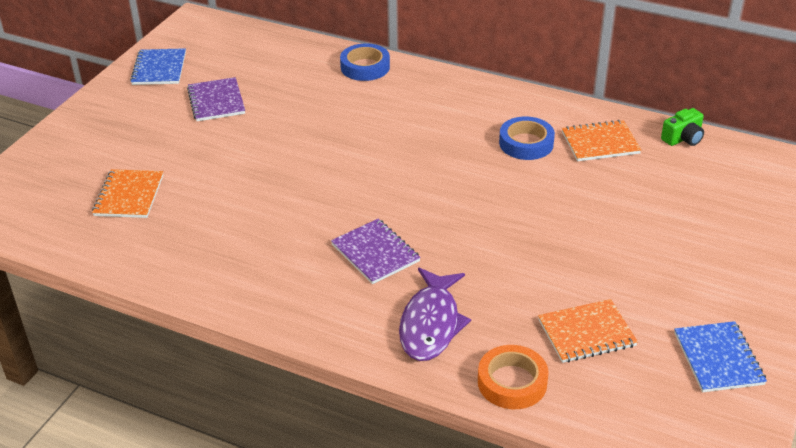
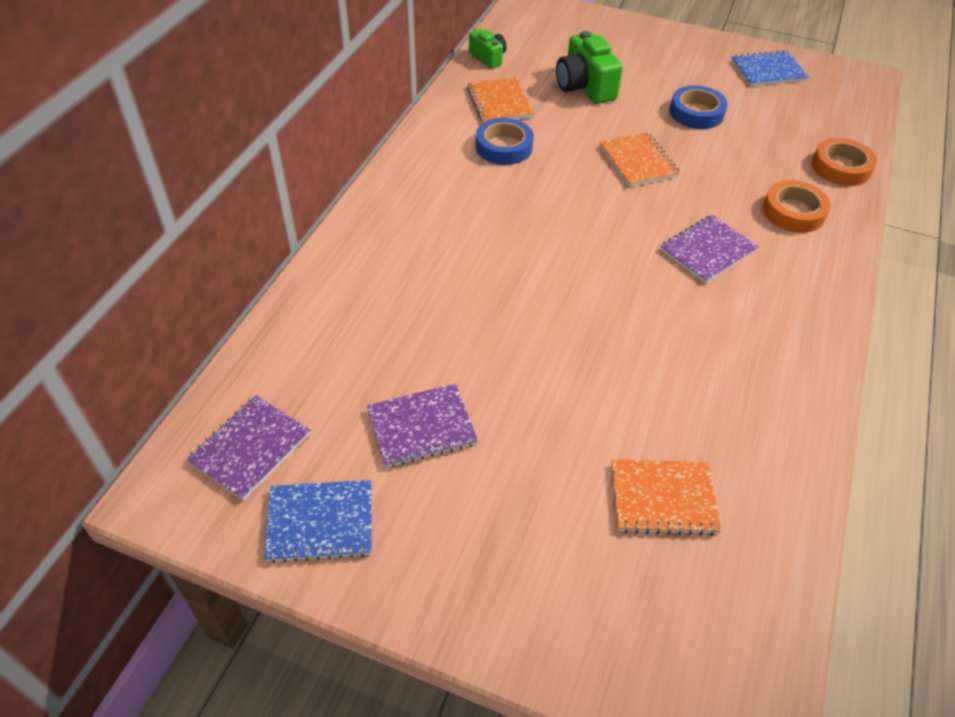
camera: 95 degrees left, 10 degrees up
blue tape [340,43,390,81] -> blue tape moved to [670,85,728,129]
purple fish [399,268,471,361] -> orange tape [763,180,831,233]
orange notebook [538,299,638,363] -> orange notebook moved to [599,132,680,187]
none -> purple notebook [186,395,311,501]
none -> green camera [556,31,623,104]

